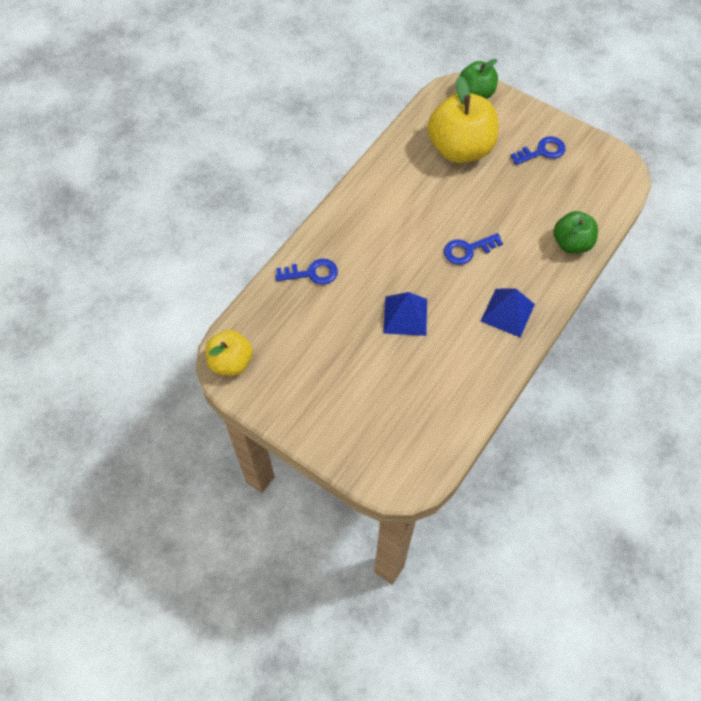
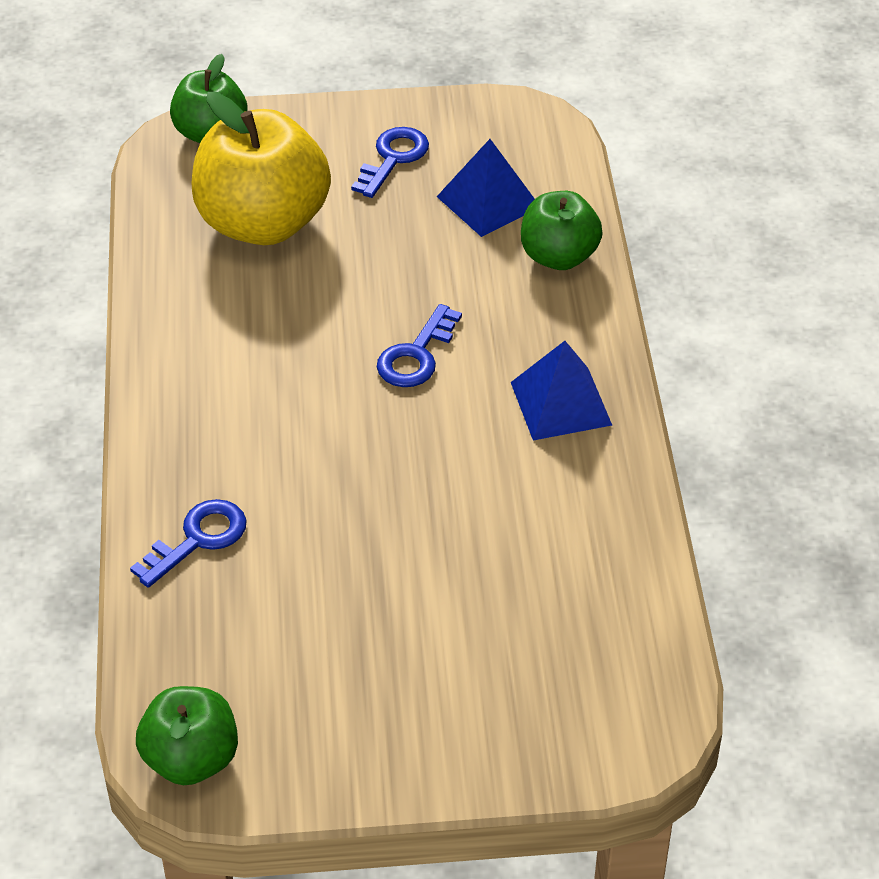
camera: 40 degrees left, 15 degrees down
yellow apple [205,330,253,376] -> green apple [136,686,238,785]
blue pyramid [383,292,427,336] -> blue pyramid moved to [437,139,535,237]

